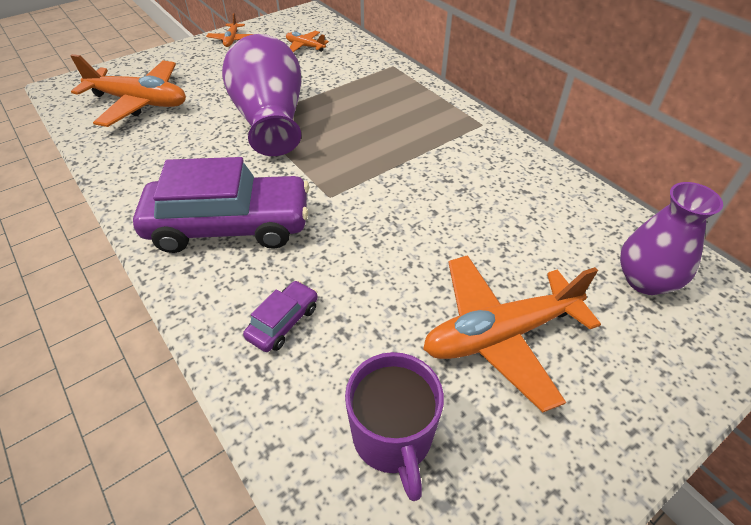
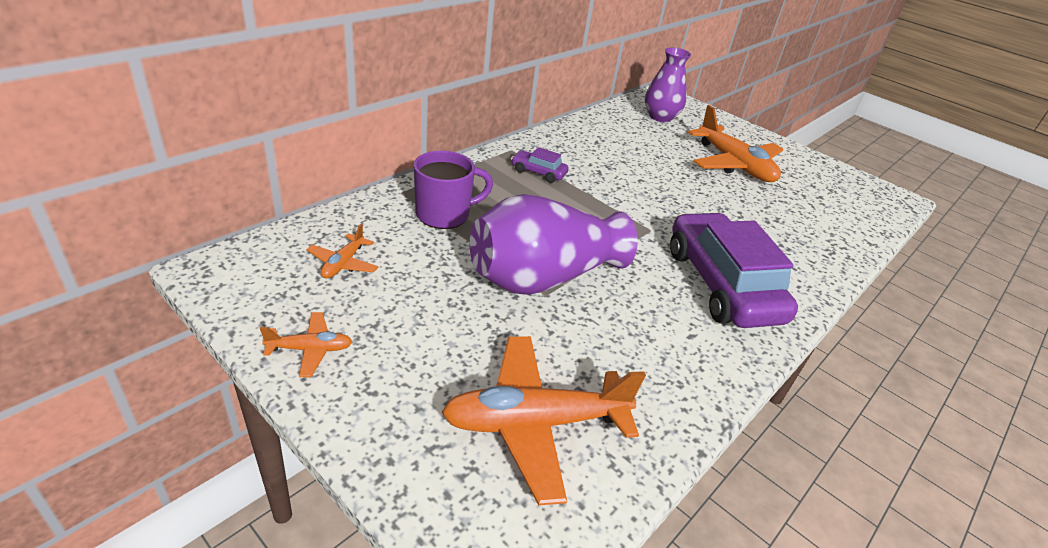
camera: 105 degrees left, 10 degrees down
orange plane [70,54,186,127] -> orange plane turned 105 degrees counterclockwise [441,336,646,505]
purple car [243,280,318,352] -> purple car moved to [511,147,568,183]
purple mug [345,352,444,501] -> purple mug moved to [414,151,493,229]

